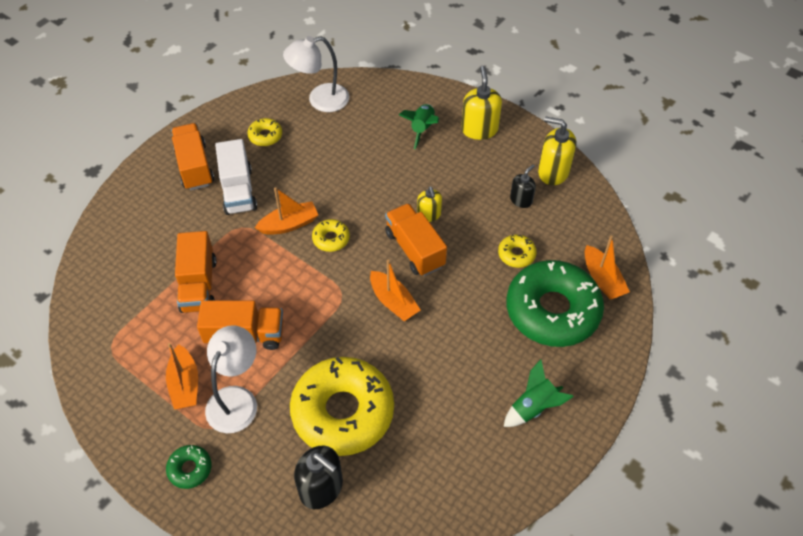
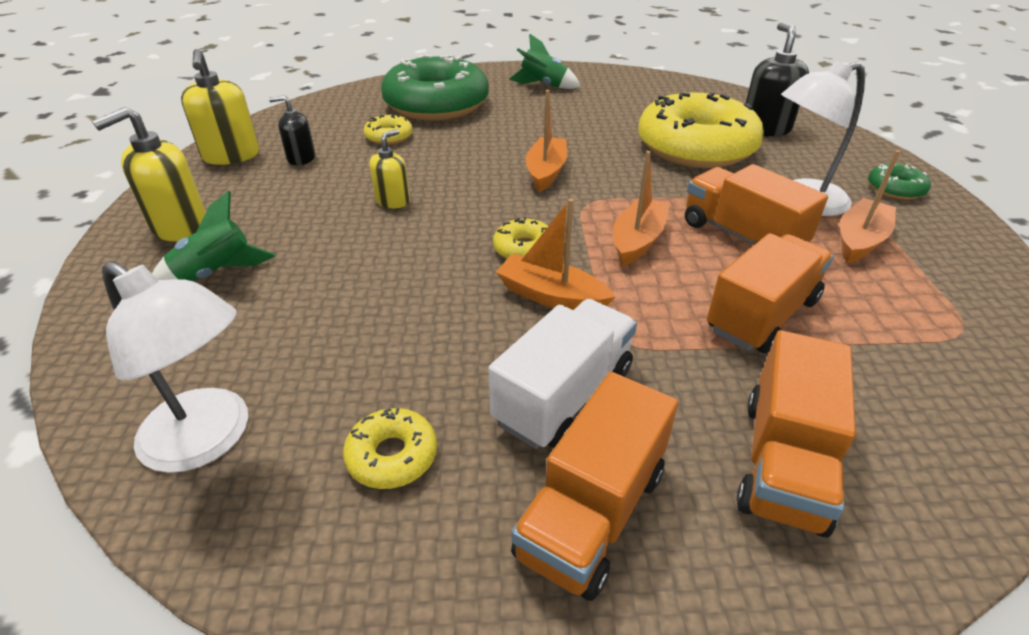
camera: 130 degrees left, 15 degrees down
orange truck [385,203,447,276] -> orange truck moved to [737,330,856,537]
orange boat [585,236,630,300] -> orange boat moved to [613,151,670,266]

